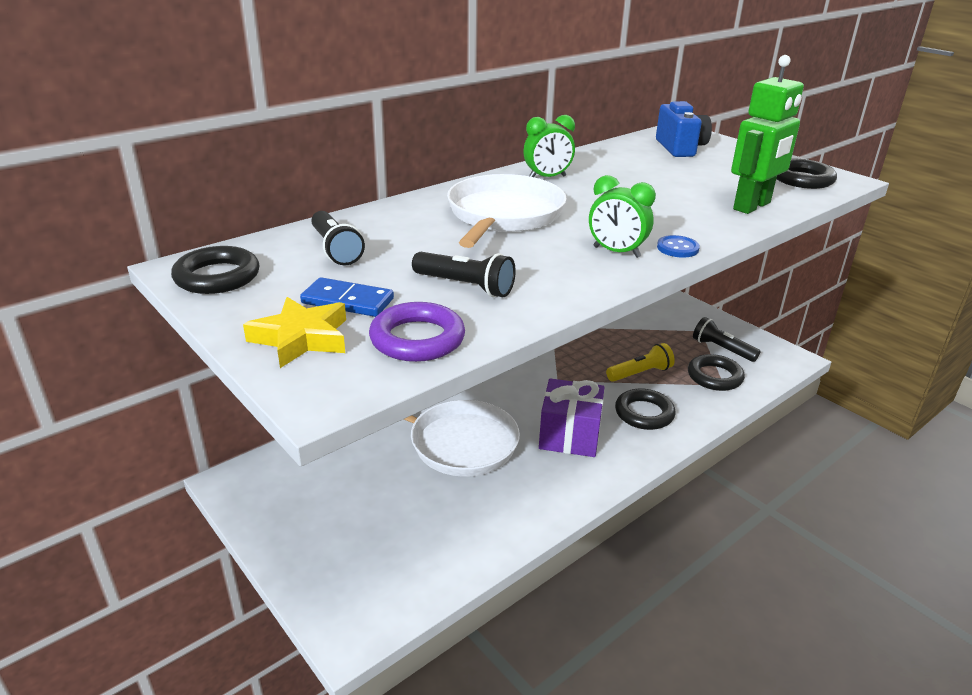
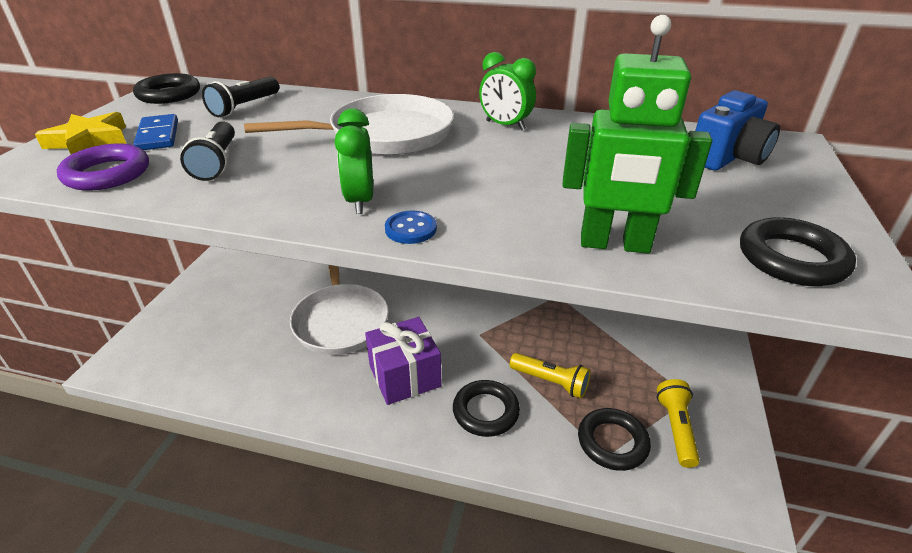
camera: 55 degrees right, 5 degrees up
black flashlight [693,317,761,362] -> yellow flashlight [657,379,700,468]

